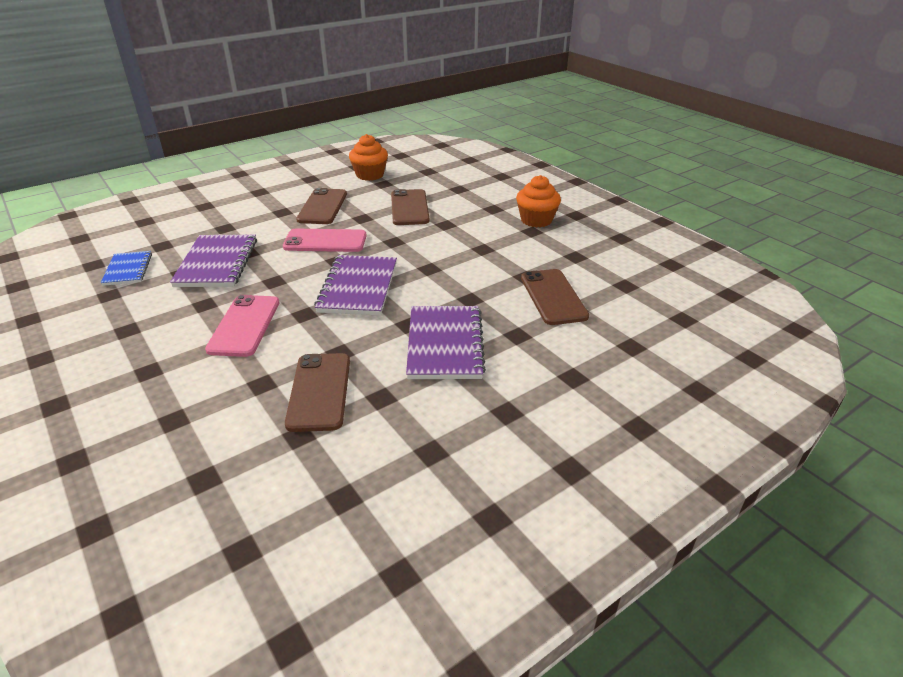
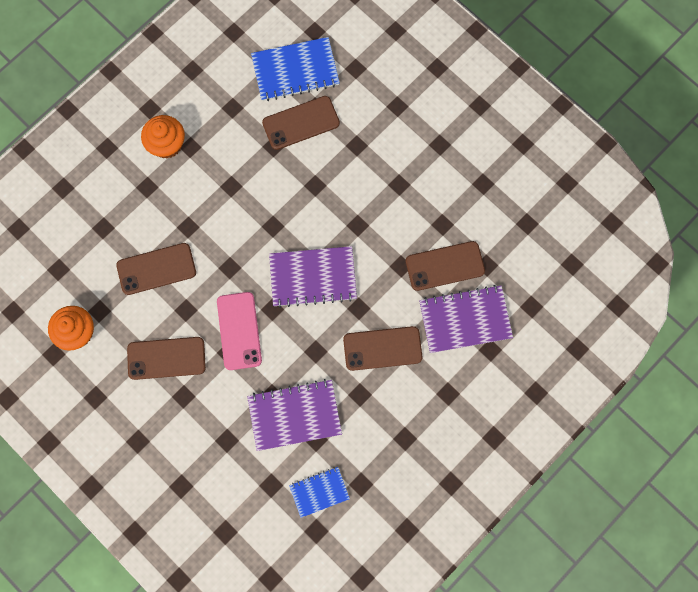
camera: 100 degrees left, 40 degrees up
pink phone [205,295,280,357] -> brown phone [343,326,422,371]
purple notebook [406,306,486,379] -> purple notebook moved to [419,285,513,353]
none -> blue notebook [251,37,340,101]

